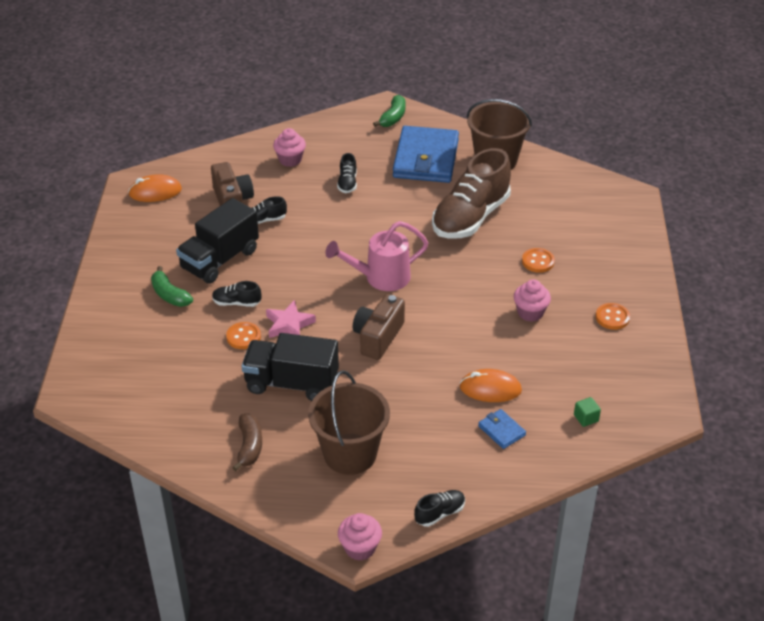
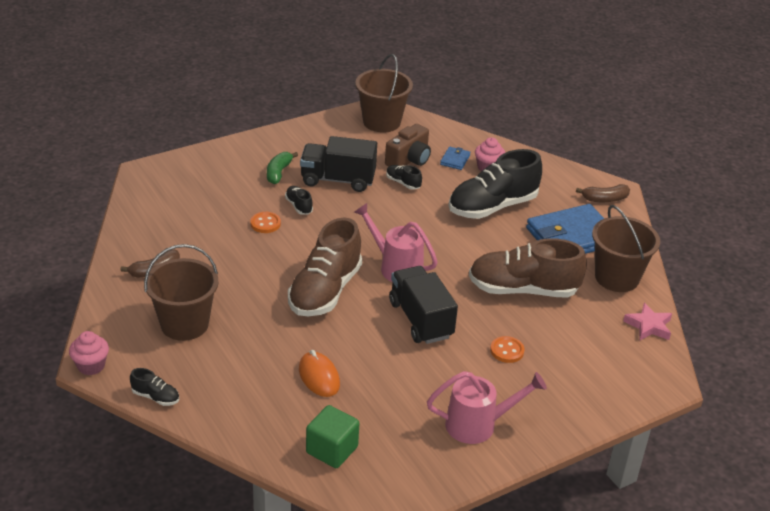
camera: 55 degrees right, 5 degrees down
orange mouse [128,174,182,202] -> brown bucket [355,54,413,133]
black truck [241,333,339,401] -> black truck moved to [389,266,458,344]
pink star [266,300,316,338] -> pink star moved to [623,303,672,340]
black shoe [337,153,357,193] -> black shoe [449,149,542,219], size x2.37
brown camera [353,294,405,360] -> brown shoe [288,217,362,316]
green banana [373,95,406,127] -> brown banana [576,184,630,202]
blue wallet [478,409,526,449] -> blue wallet moved to [440,147,470,170]
pink cupcake [514,279,551,322] -> none
green cube [574,397,601,427] -> green cube [306,405,359,468], size x2.00
orange button [596,303,630,330] -> pink watering can [427,371,547,444]

